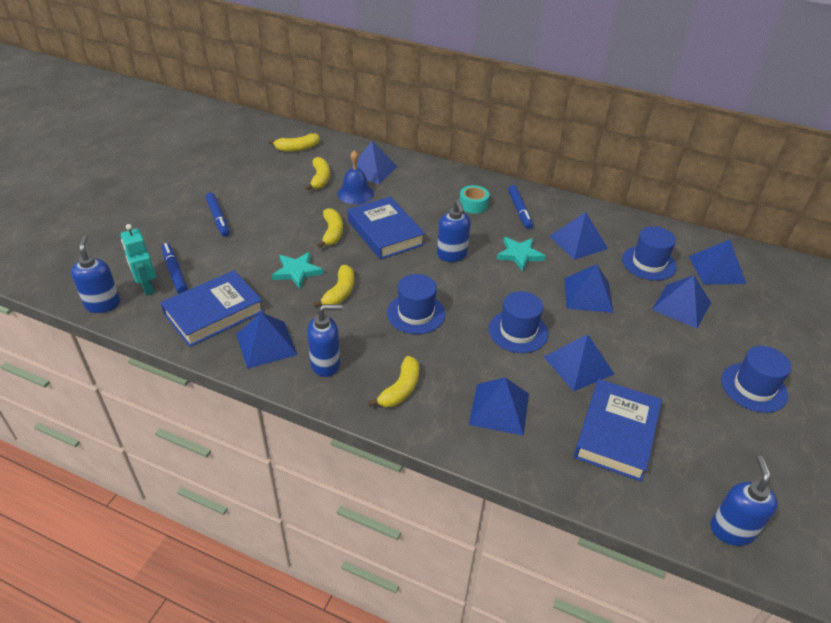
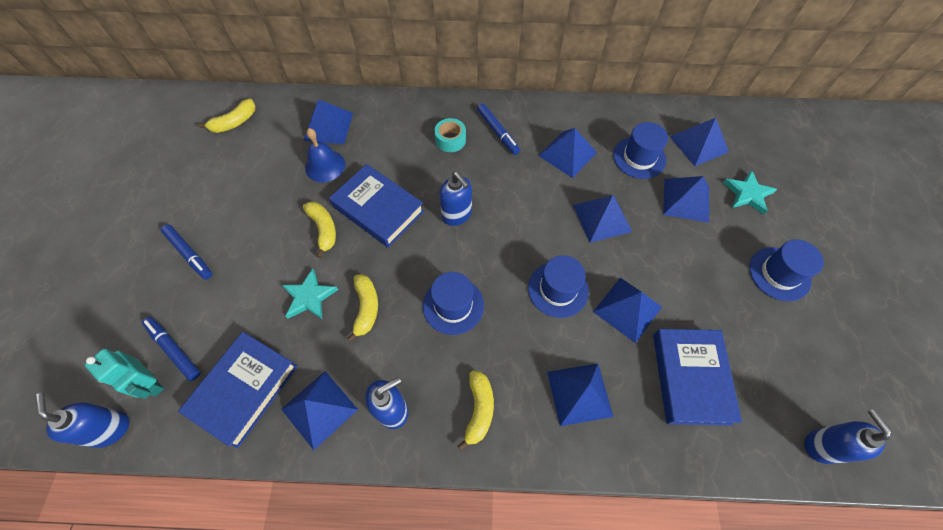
camera: 20 degrees left, 20 degrees up
yellow banana [305,157,330,191] -> none
turquoise star [497,237,546,271] -> turquoise star moved to [723,170,777,215]

